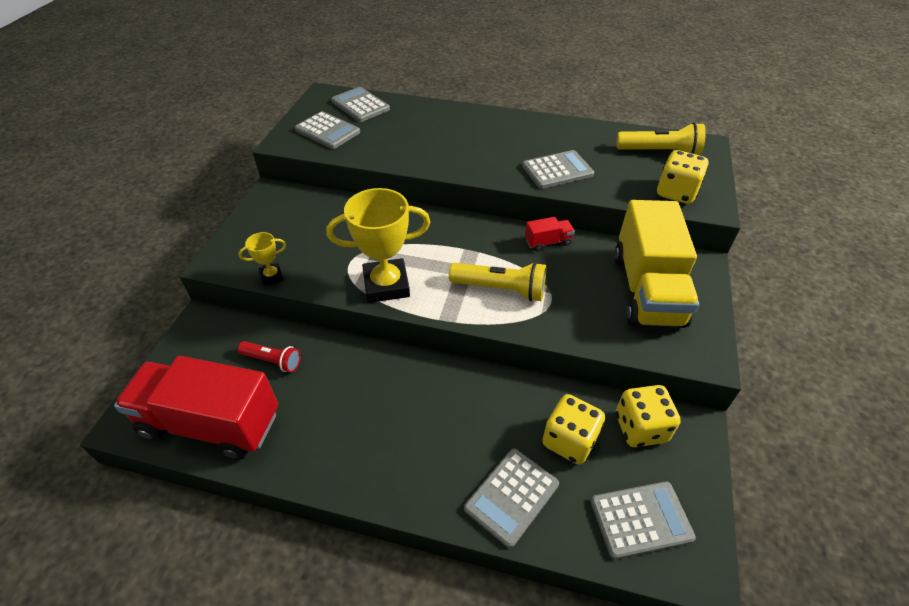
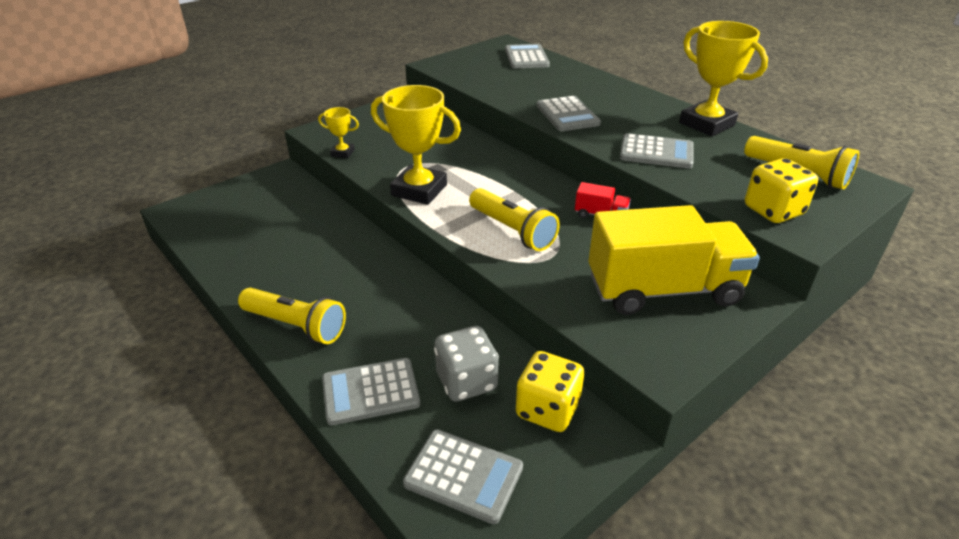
camera: 35 degrees right, 10 degrees down
red truck [114,356,278,459] -> none
red flashlight [238,341,301,372] -> none
grey calculator [295,111,360,149] -> grey calculator moved to [536,96,601,131]
yellow dice [542,394,605,465] -> grey dice [434,326,499,402]
yellow truck [614,200,699,328] -> yellow truck turned 135 degrees counterclockwise [588,205,760,315]
none -> yellow flashlight [238,288,346,344]
none -> yellow trophy [679,21,768,136]

